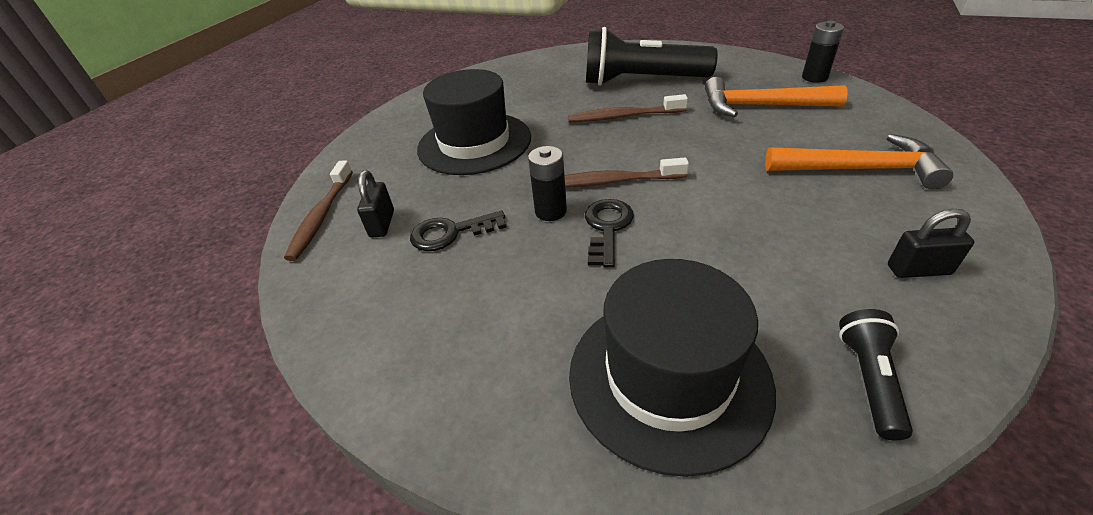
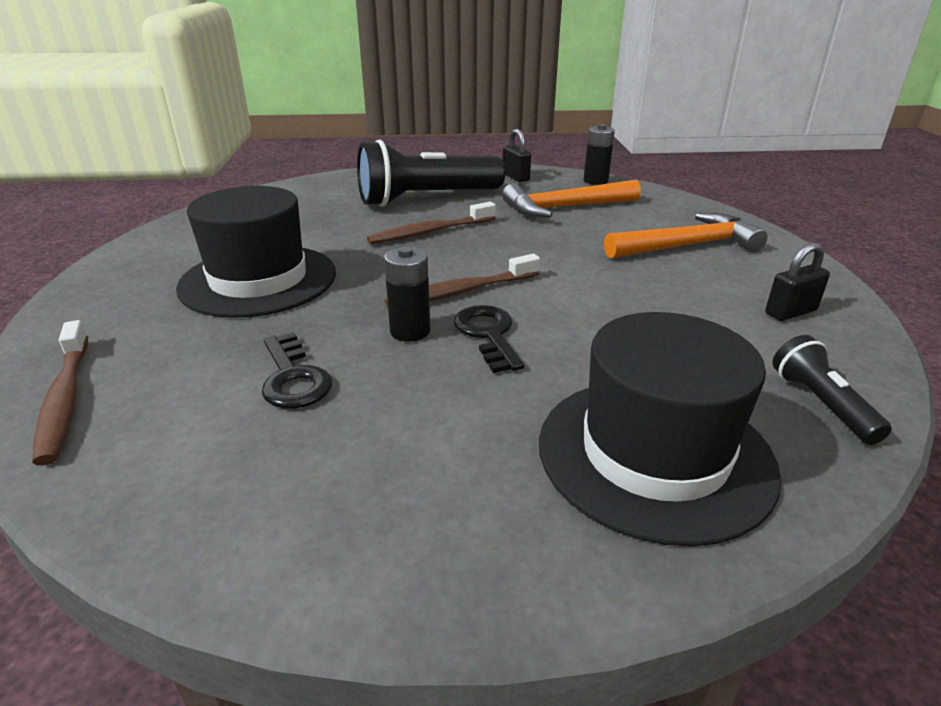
camera: 30 degrees left, 10 degrees down
black padlock [357,170,394,238] -> black padlock moved to [503,129,531,182]
black key [410,211,507,251] -> black key turned 75 degrees counterclockwise [262,332,332,408]

